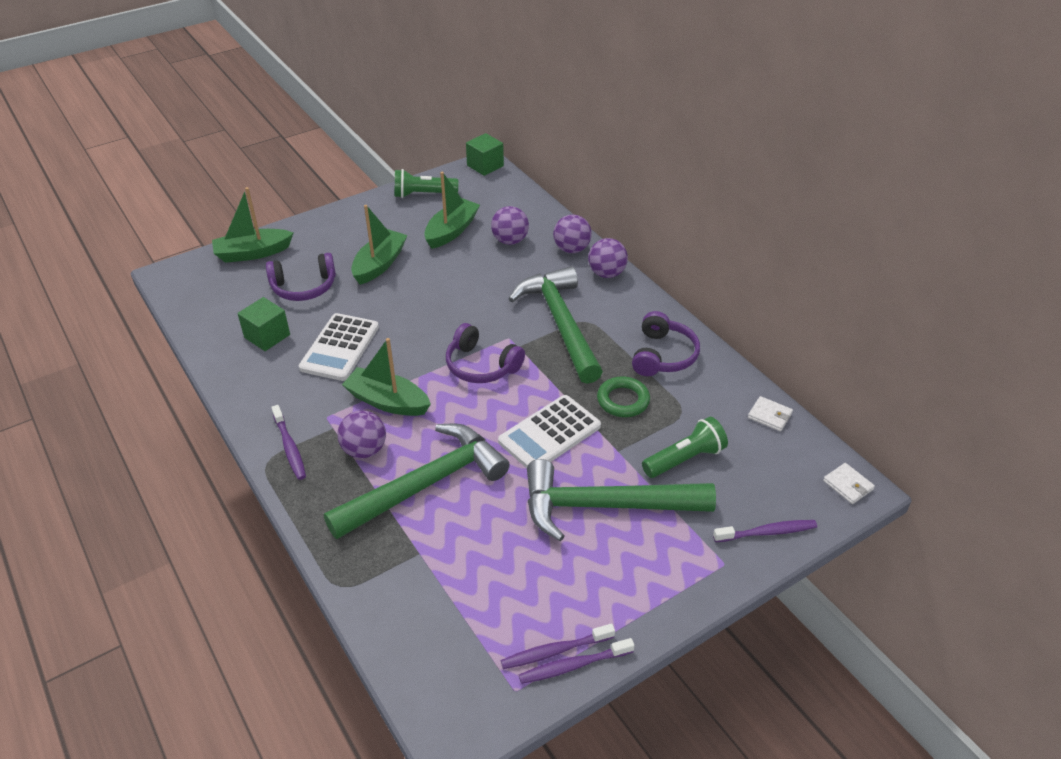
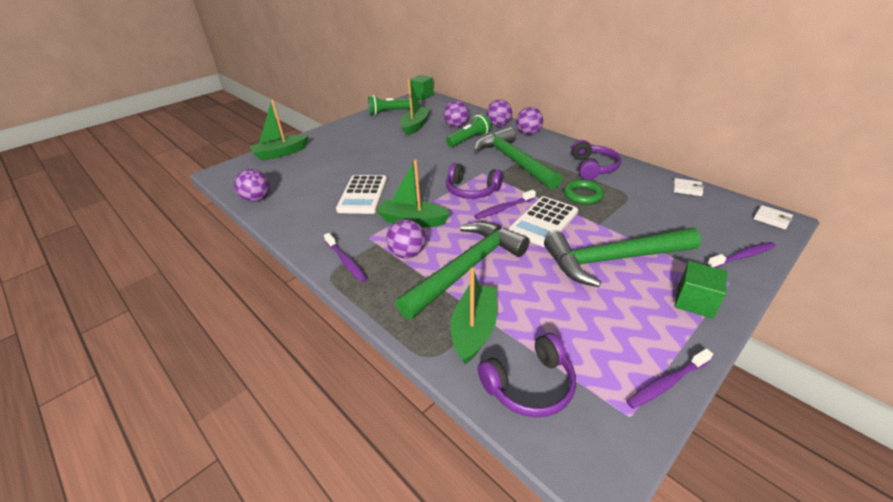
camera: 10 degrees left, 5 degrees down
green cube [237,297,290,351] -> green cube moved to [675,261,728,319]
purple headphones [266,253,336,301] -> purple headphones moved to [477,333,576,418]
green boat [351,205,408,285] -> green boat moved to [451,267,497,364]
purple toothbrush [501,624,615,669] -> purple toothbrush moved to [474,190,536,219]
green flashlight [642,417,728,478] -> green flashlight moved to [446,114,491,147]
none -> purple ball [234,169,270,202]

